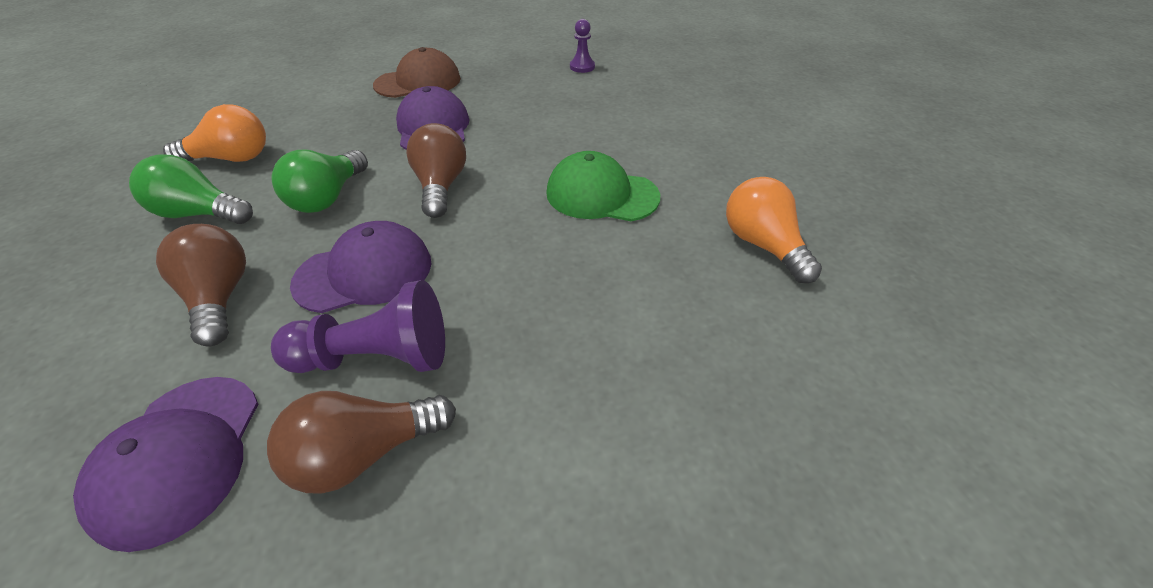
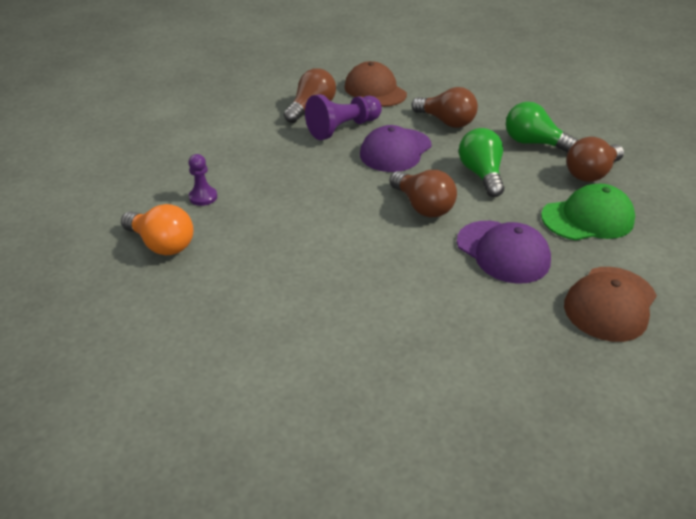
camera: 150 degrees right, 5 degrees down
purple cap [73,377,258,552] -> brown cap [344,61,407,107]
green light bulb [129,155,253,224] -> green light bulb turned 135 degrees counterclockwise [506,102,578,153]
orange light bulb [163,104,266,162] -> brown light bulb [566,137,624,182]
green cap [546,151,660,221] -> green cap moved to [541,184,635,241]
purple pawn [570,19,595,73] -> purple pawn moved to [188,154,217,206]

